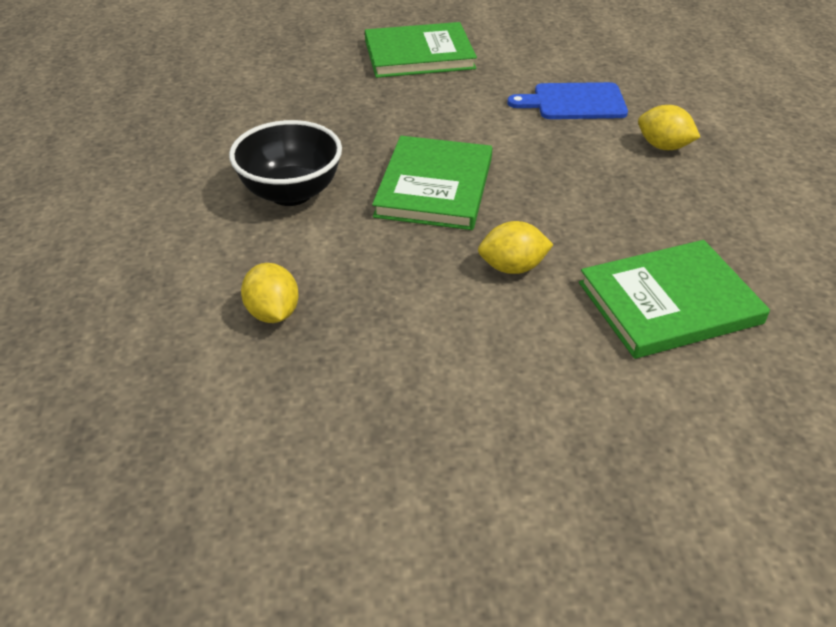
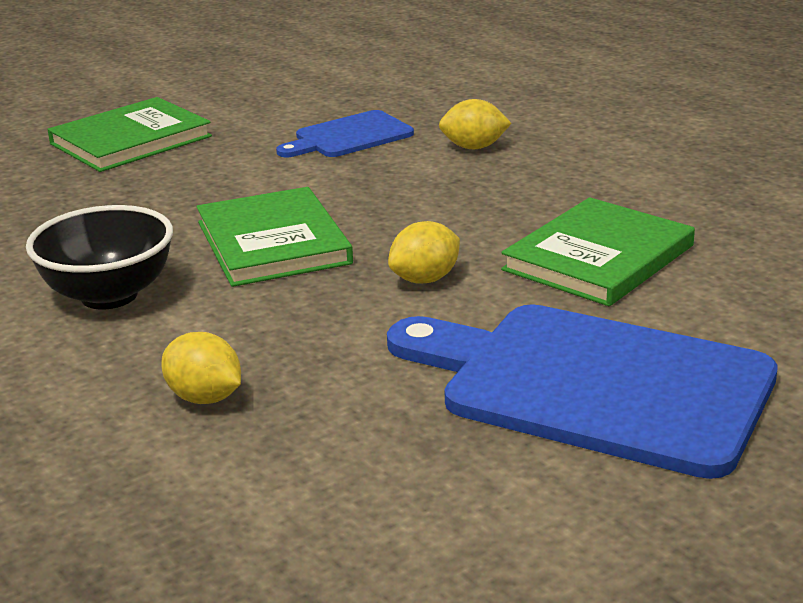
camera: 30 degrees left, 15 degrees down
none -> blue cutting board [387,304,778,479]

